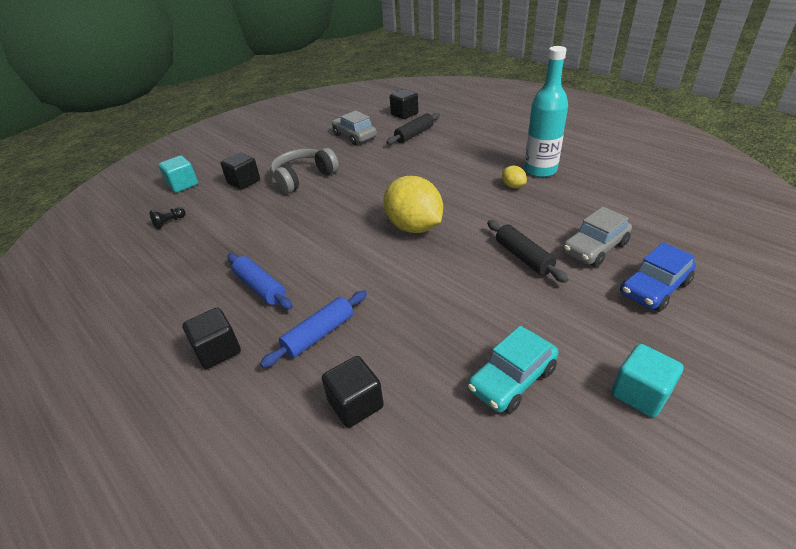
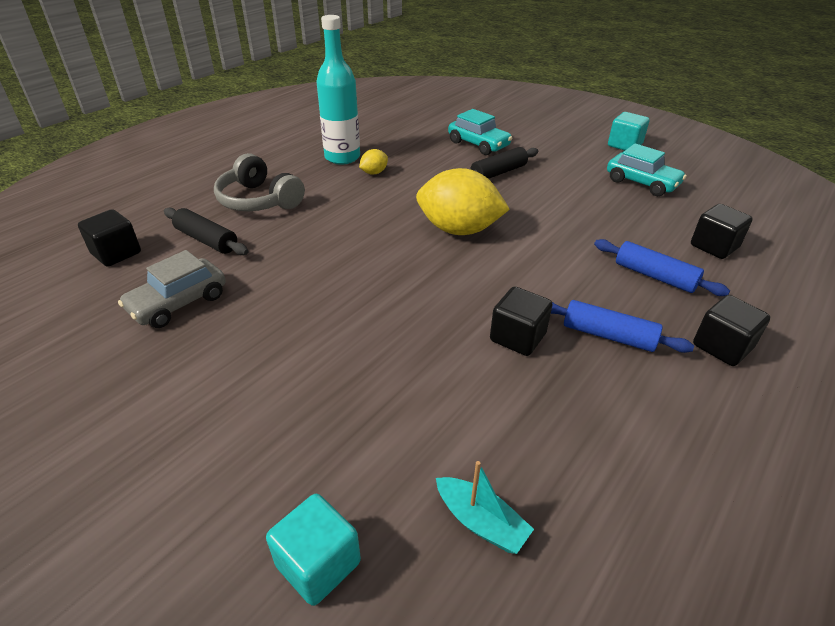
camera: 100 degrees left, 0 degrees up
black pawn [150,207,185,229] -> turquoise boat [436,461,534,554]
black cube [221,153,260,190] -> black cube moved to [490,286,553,356]
blue rolling pin [227,253,293,310] -> blue rolling pin turned 75 degrees clockwise [551,300,694,353]
grey headphones [270,148,339,194] -> grey headphones moved to [214,153,305,211]
yellow lemon [383,176,443,233] -> yellow lemon turned 60 degrees clockwise [416,168,510,235]
grey car [563,207,632,267] -> turquoise car [448,109,512,155]
blue car [620,242,696,312] -> none

